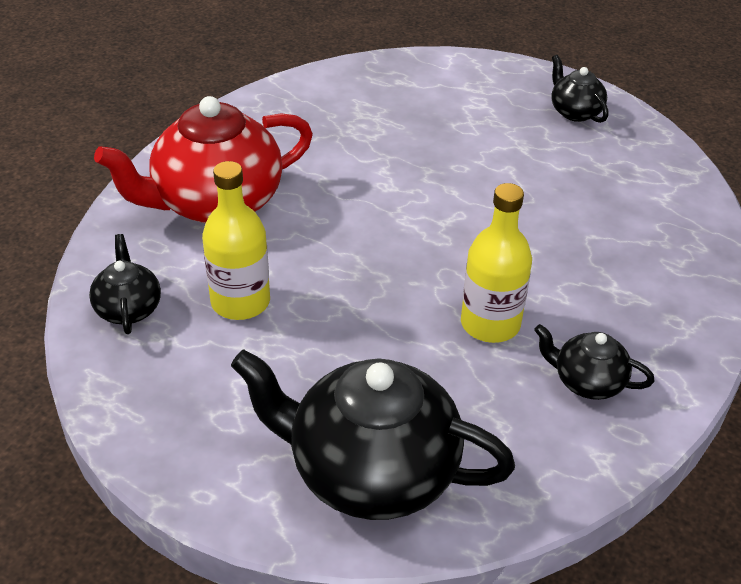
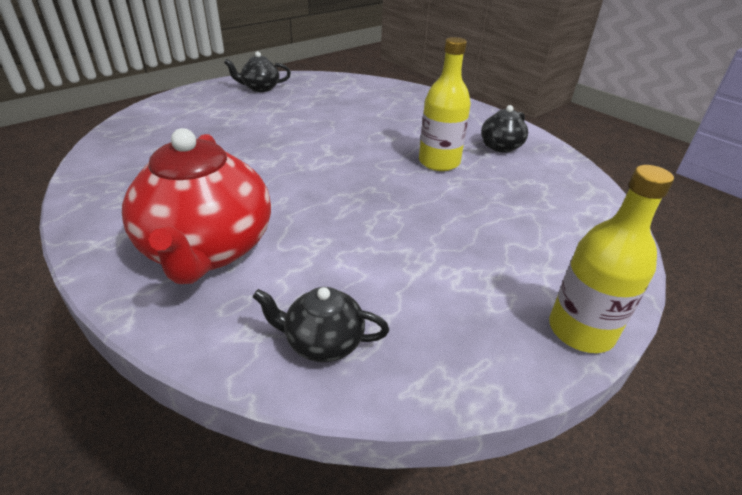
camera: 70 degrees left, 5 degrees down
yellow bottle [202,161,270,320] -> yellow bottle moved to [549,165,674,353]
black teapot [231,349,515,520] -> none

